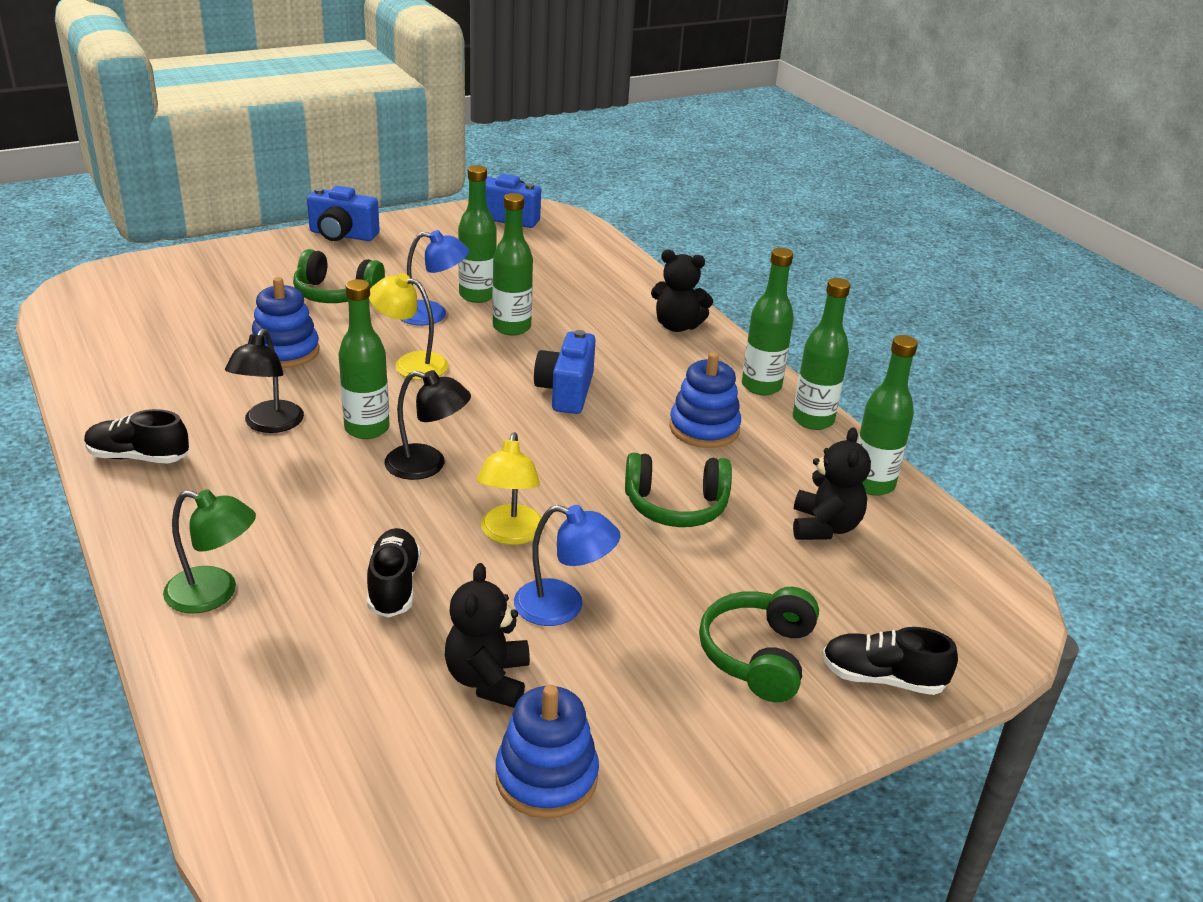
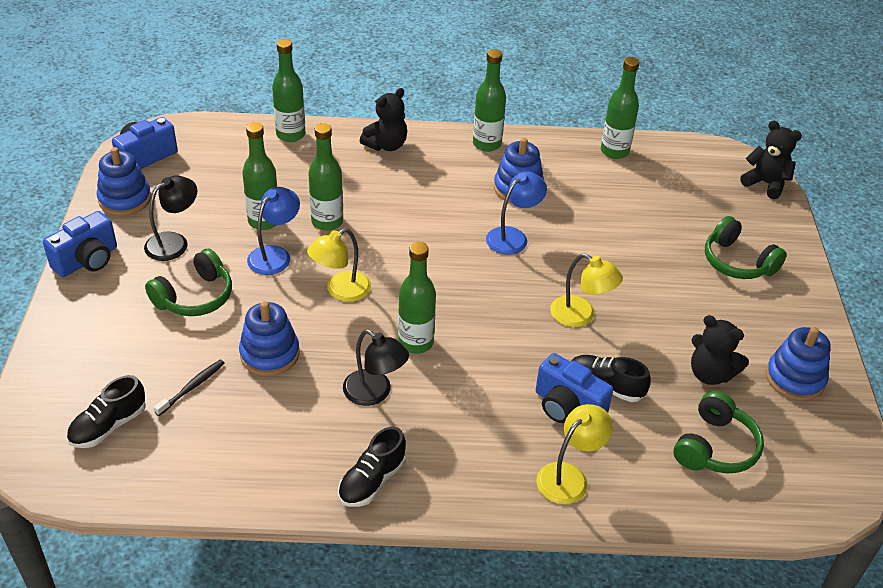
camera: 60 degrees left, 10 degrees up
green lamp [163,489,256,614] -> yellow lamp [536,404,613,504]
black lamp [385,370,471,480] -> black lamp moved to [144,176,198,261]
blue lamp [514,505,620,626] -> blue lamp moved to [486,171,547,255]
blue camera [534,330,596,414] -> blue camera moved to [536,353,613,423]
green headphones [625,453,732,527] -> green headphones moved to [673,391,764,473]
green bottle [793,278,850,430] -> green bottle moved to [272,39,305,142]
black teddy bear [793,427,871,540] -> black teddy bear moved to [740,121,802,199]
black shoe [822,627,958,695] -> black shoe moved to [67,375,146,448]
none -> blue stacking toy [97,147,151,216]
none -> black toothbrush [153,359,225,416]

